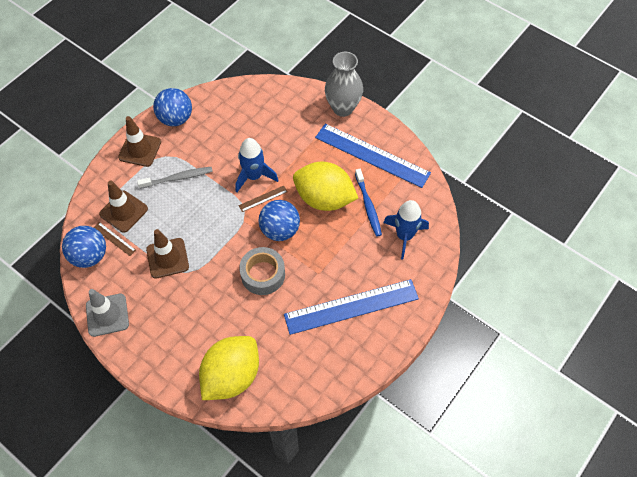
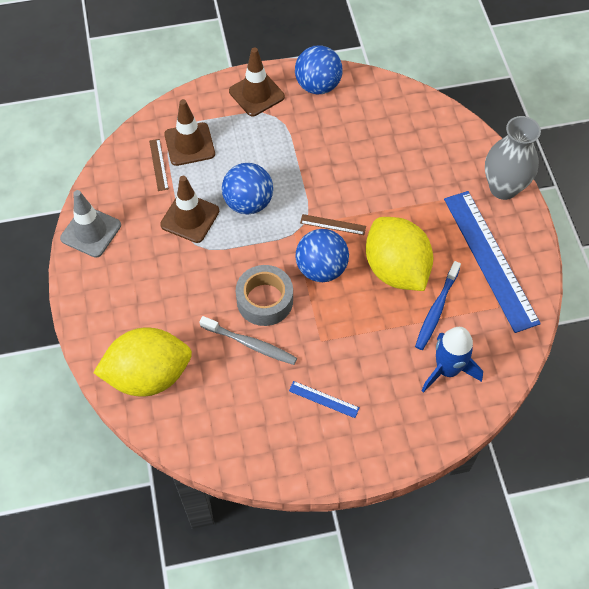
camera: 40 degrees right, 0 degrees up
blue ball [62,226,106,268] -> blue ball moved to [222,163,273,215]
grey toothbrush [137,167,213,189] -> grey toothbrush moved to [199,316,297,365]
blue rocket [236,138,278,192] -> none
blue ruler [284,279,419,335] -> blue ruler [289,381,359,418], size x0.41

